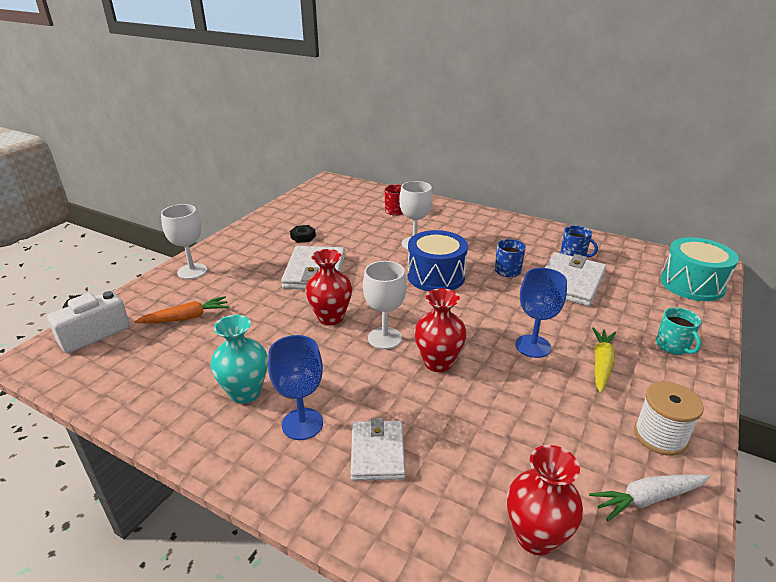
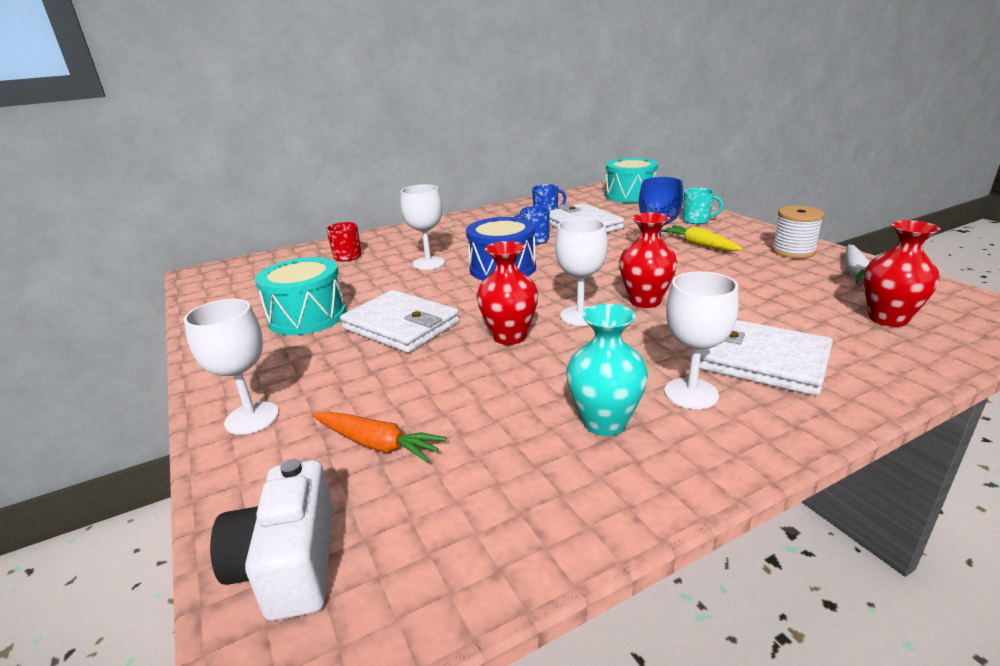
camera: 55 degrees left, 5 degrees down
orange carrot [134,296,229,323] -> orange carrot turned 105 degrees clockwise [312,411,447,463]
blue goblet [268,335,323,440] -> white goblet [664,271,739,409]
black nut [290,225,316,243] -> turquoise drum [255,257,346,335]
white wallet [351,418,405,481] -> white wallet [699,320,833,396], size x1.54

